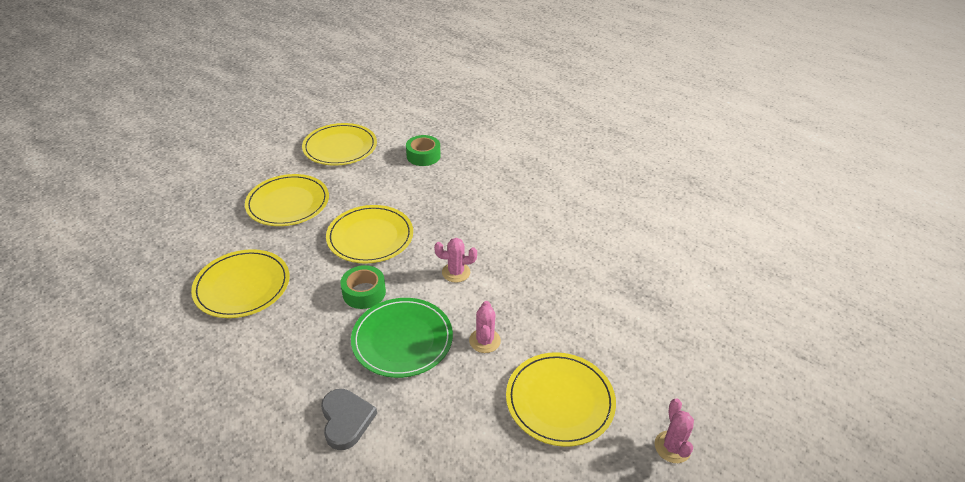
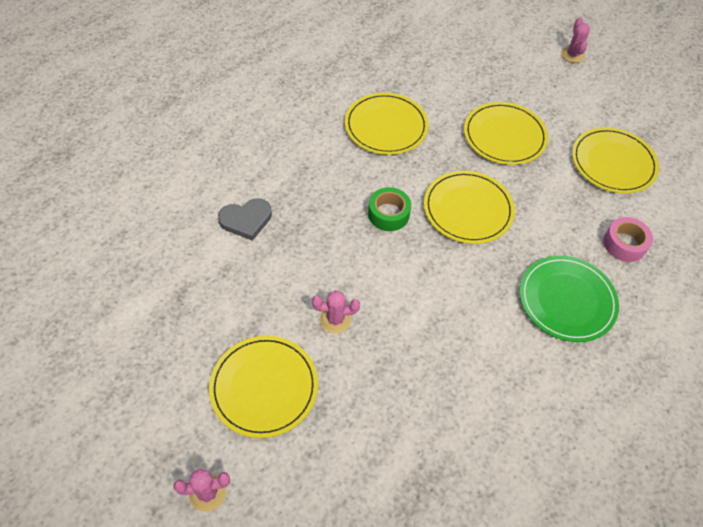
camera: 85 degrees right, 15 degrees up
green plate [351,298,453,378] -> green plate moved to [520,256,619,342]
green tape [406,135,441,166] -> pink tape [604,217,653,262]
pink cactus [434,238,477,283] -> pink cactus moved to [561,17,590,63]

